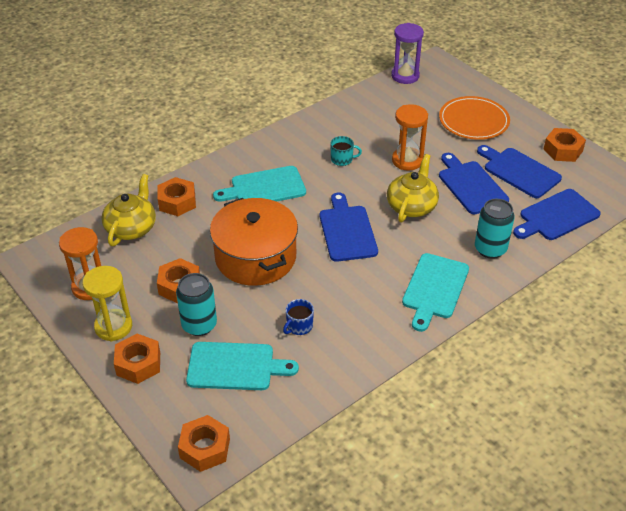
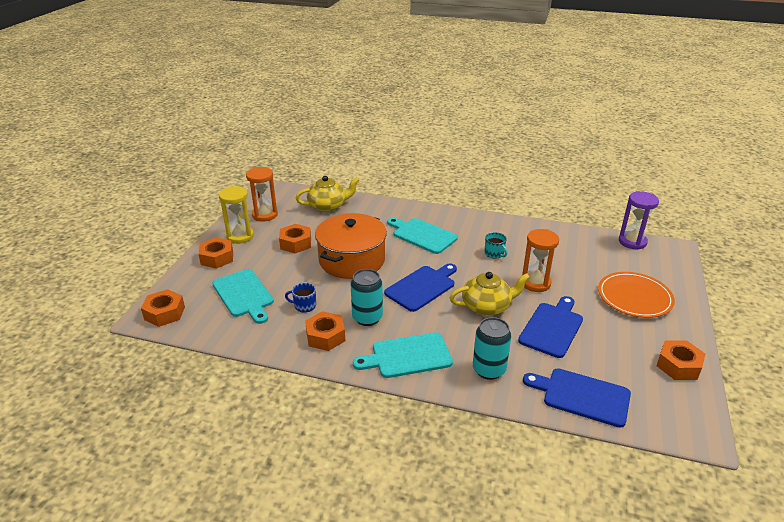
camera: 55 degrees right, 10 degrees down
orange nut [157,177,196,216] -> orange nut moved to [305,311,345,351]
turquoise can [176,273,217,336] -> turquoise can moved to [351,269,383,326]
blue cutting board [477,145,562,198] -> none

